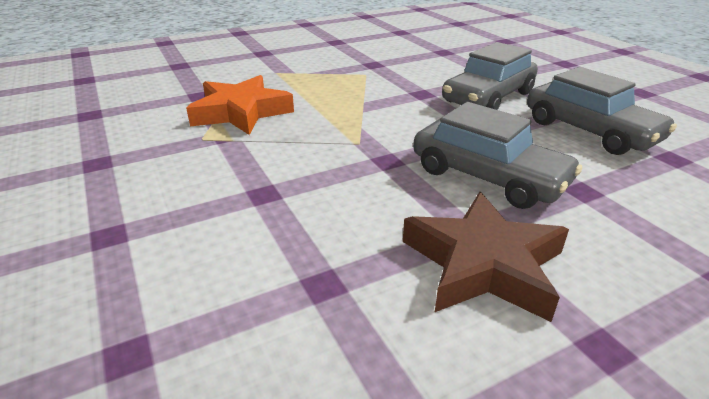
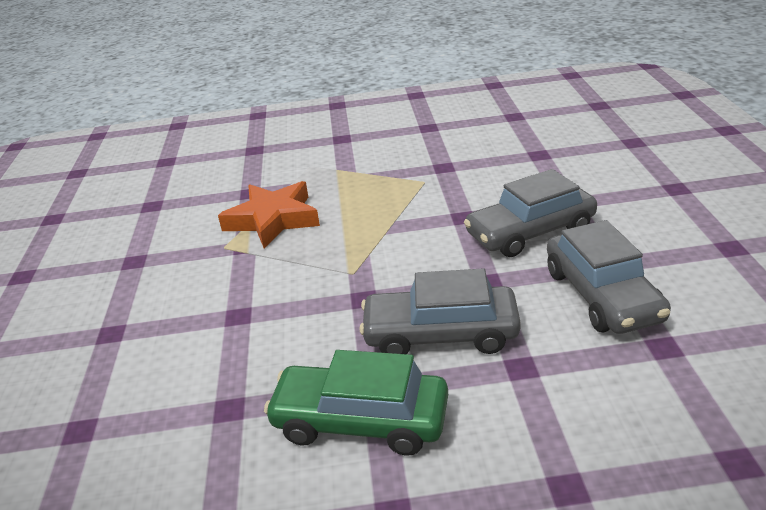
camera: 25 degrees right, 0 degrees up
brown star [403,192,569,322] -> green car [264,350,448,456]
grey car [413,102,582,209] -> grey car turned 120 degrees clockwise [359,268,521,354]

